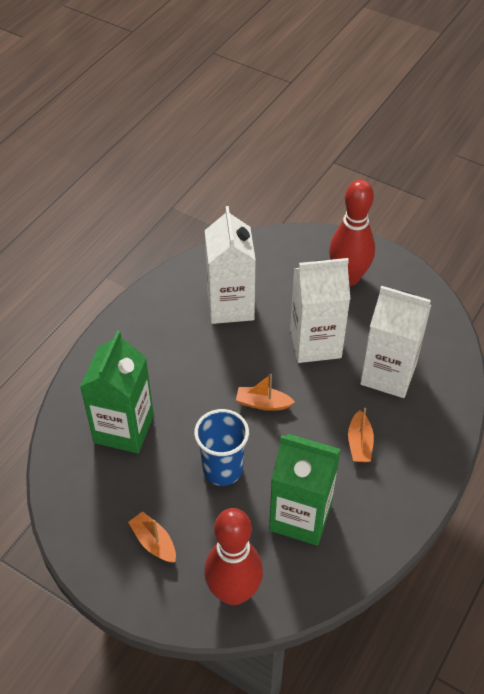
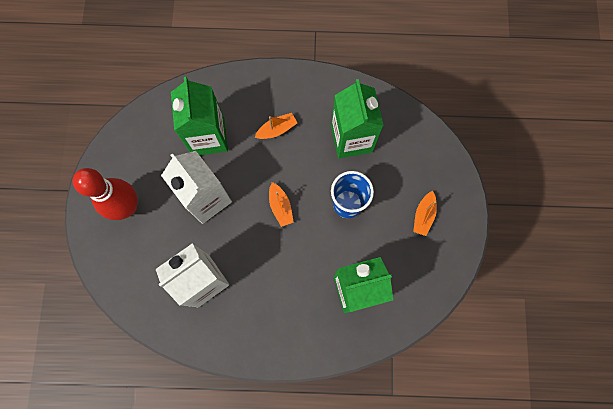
camera: 120 degrees left, 25 degrees up
red bowling pin [204,508,263,605] -> none
white carton [360,286,431,398] -> green carton [171,77,228,155]

